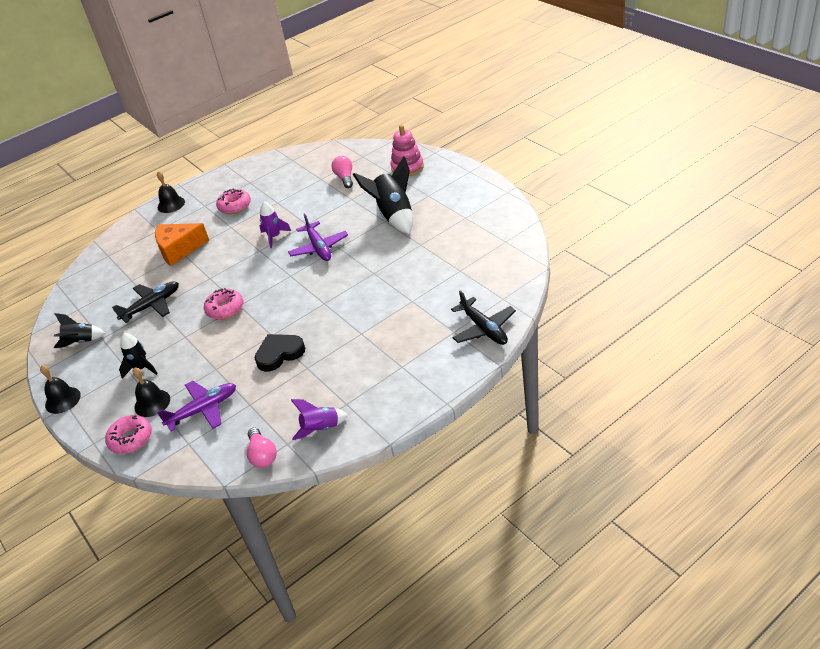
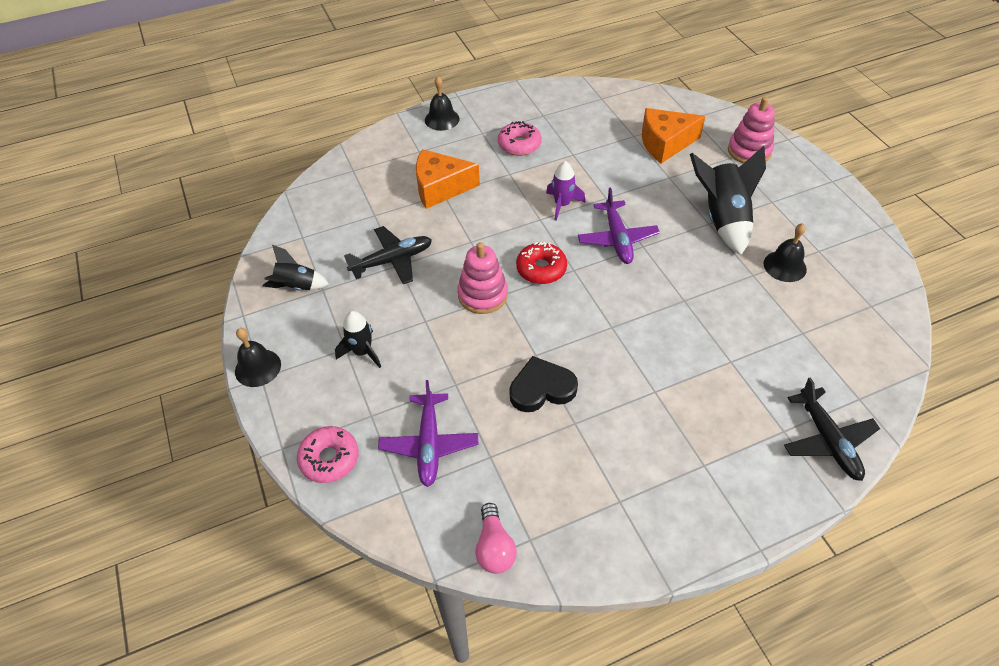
camera: 10 degrees right, 10 degrees up
black bell [133,367,170,417] -> black bell moved to [764,223,807,282]
purple plane [157,381,236,431] -> purple plane turned 105 degrees clockwise [378,380,478,487]
pink donut [204,288,243,320] -> pink stacking toy [457,242,508,314]
purple rocket [291,399,348,440] -> none
pink light bulb [332,156,353,188] -> orange cheese [642,108,706,164]
none -> red donut [516,242,567,284]

